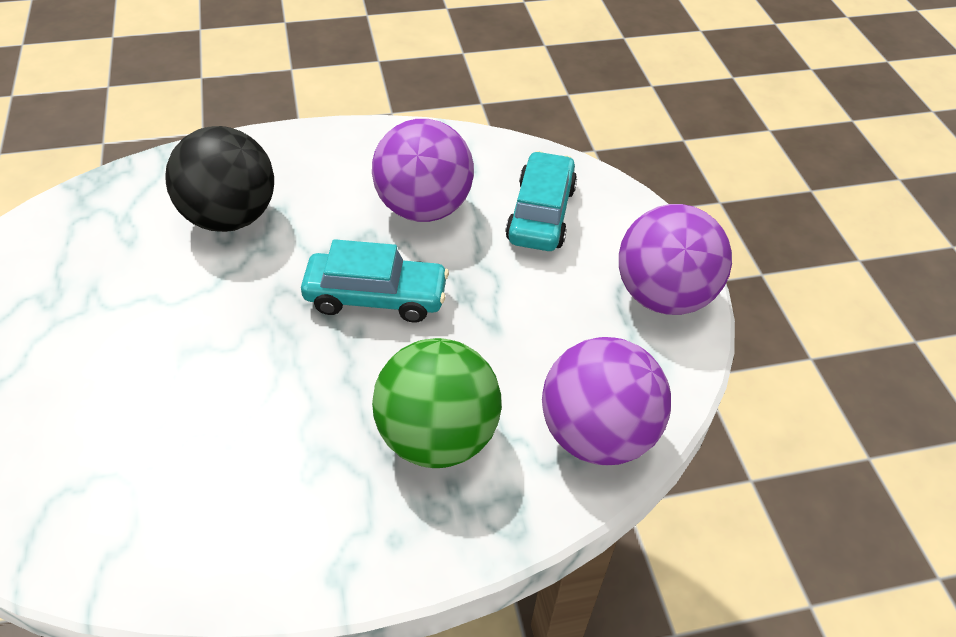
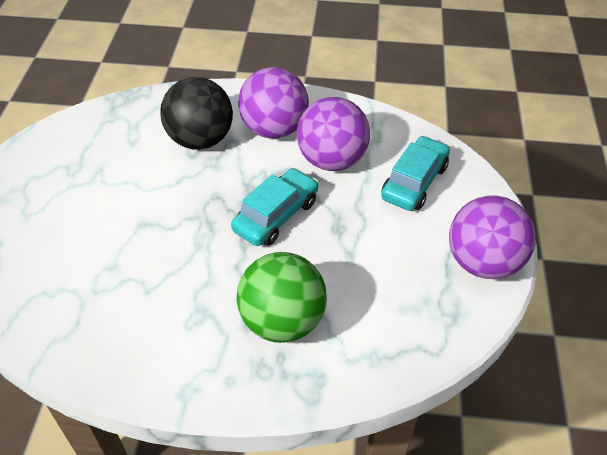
camera: 20 degrees right, 0 degrees up
turquoise car [301,239,449,323] -> turquoise car turned 75 degrees counterclockwise [231,168,319,246]
purple ball [542,337,671,465] -> purple ball moved to [238,67,309,139]

